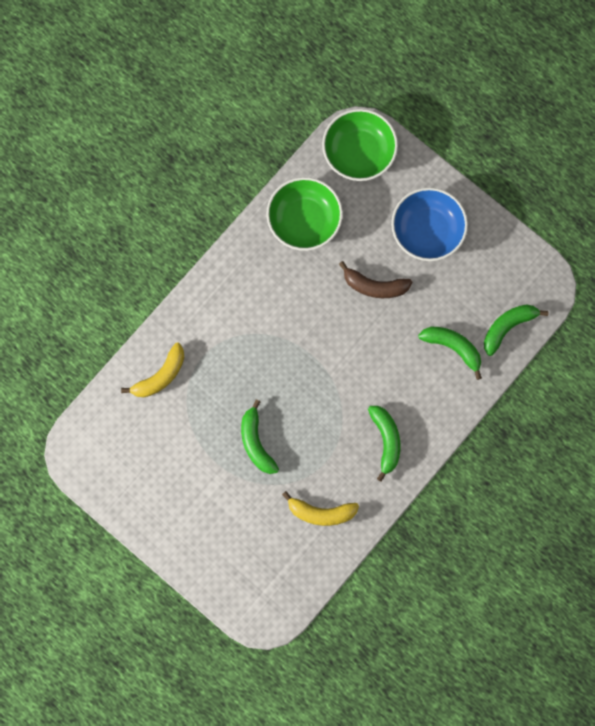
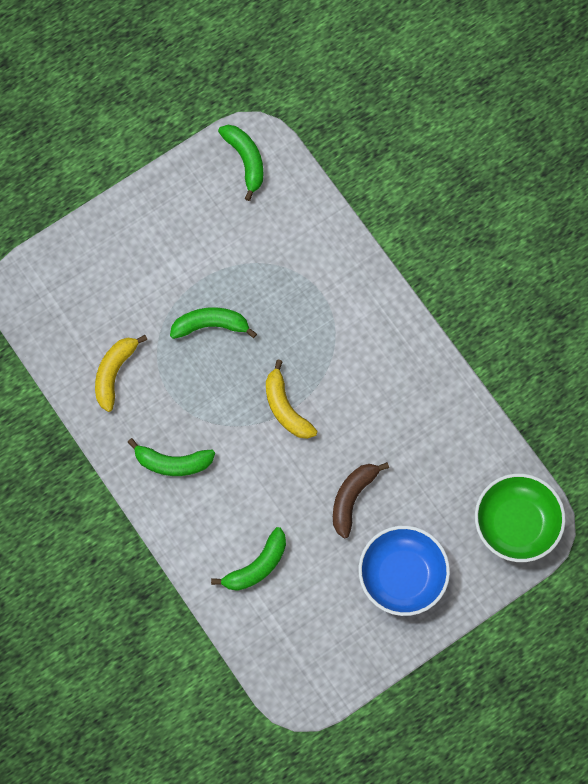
camera: 105 degrees right, 5 degrees down
yellow banana [121,343,184,397] -> yellow banana moved to [266,360,317,439]
green bowl [266,177,343,251] -> none
green banana [484,304,549,356] -> green banana moved to [218,125,263,201]

